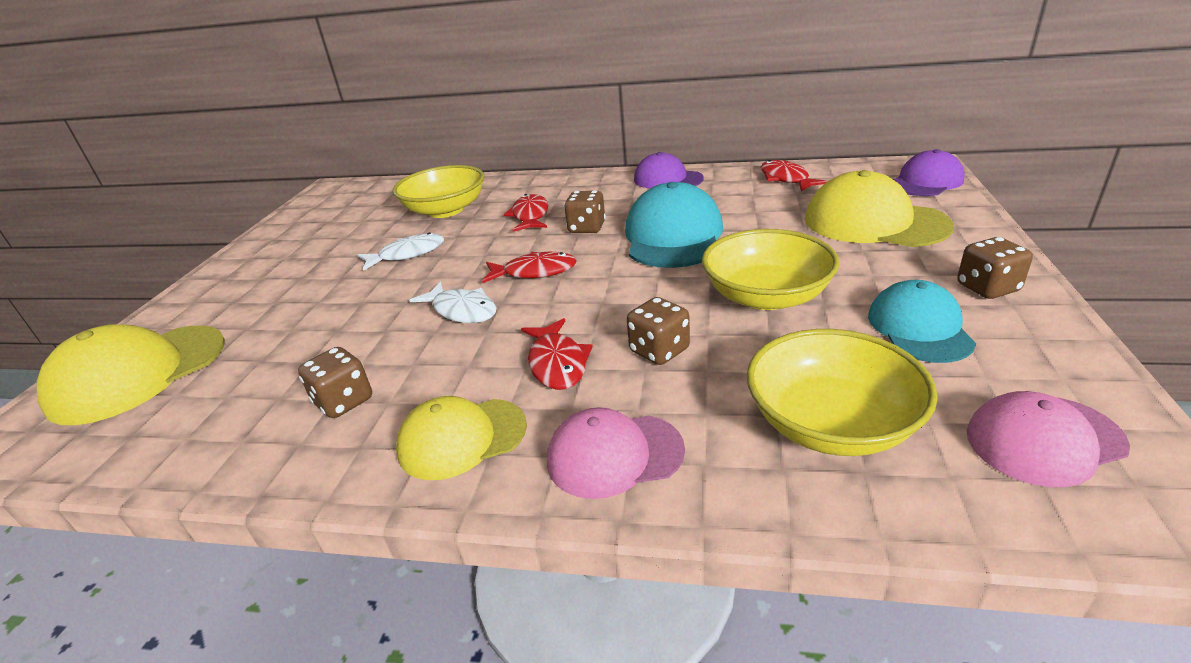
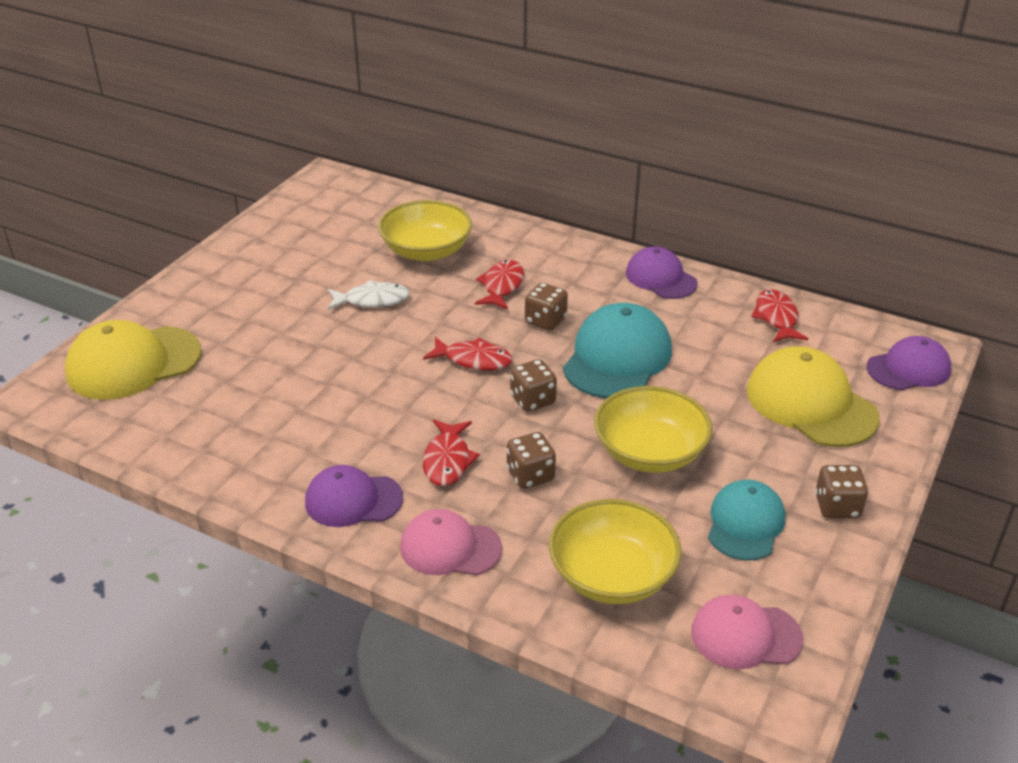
camera: 15 degrees right, 5 degrees up
brown dice [298,347,372,418] -> brown dice moved to [510,359,557,412]
yellow cap [396,396,527,480] -> purple cap [305,465,403,527]
white fish [409,282,497,323] -> none

